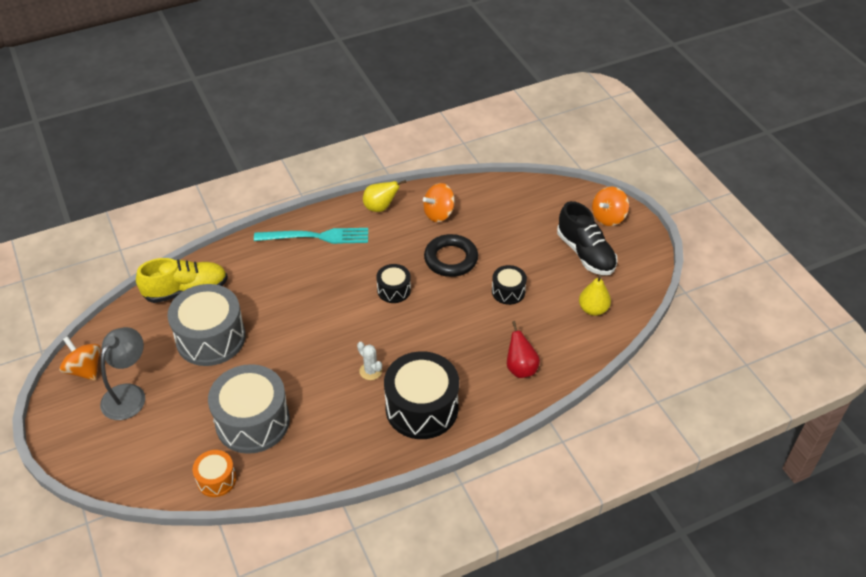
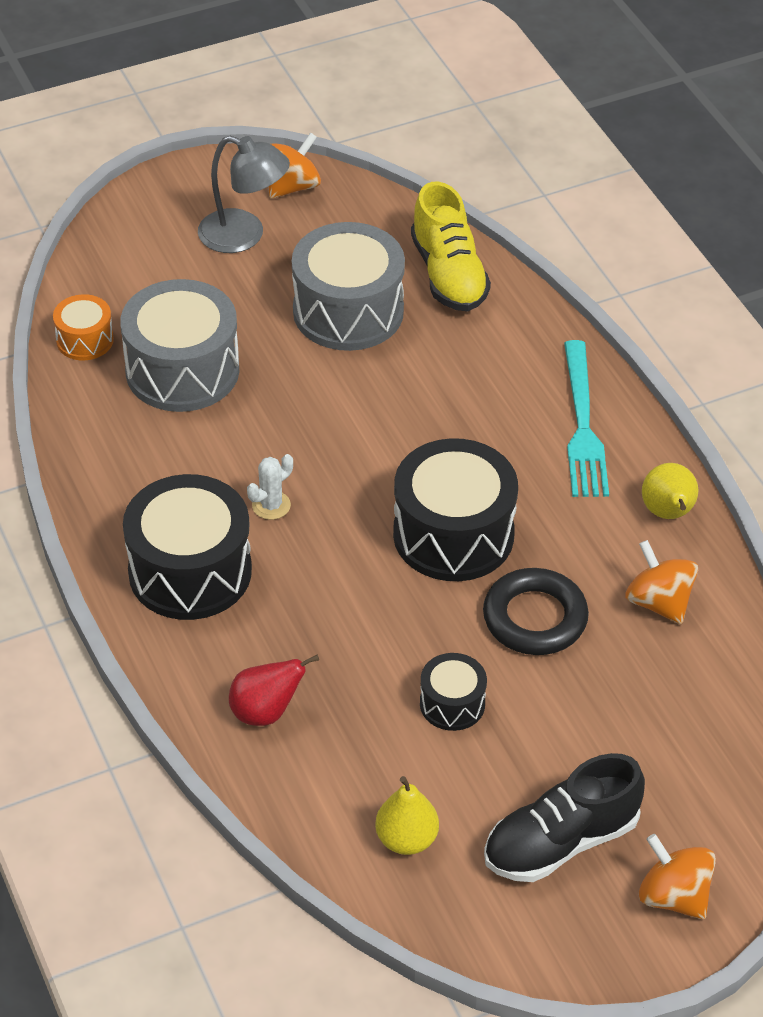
camera: 90 degrees right, 0 degrees up
black drum [376,264,411,303] -> black drum [393,438,518,581], size x1.97

